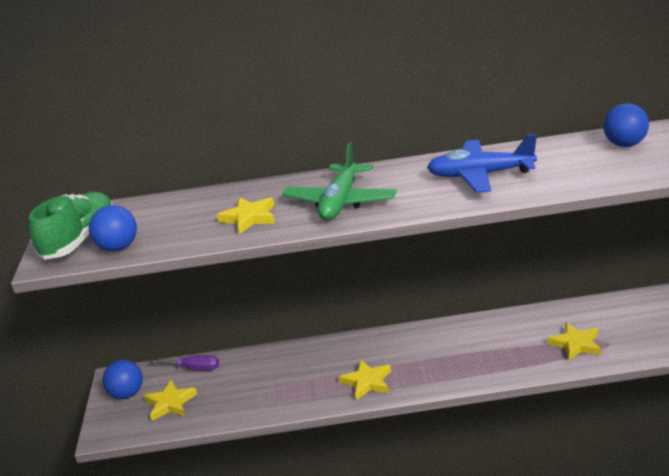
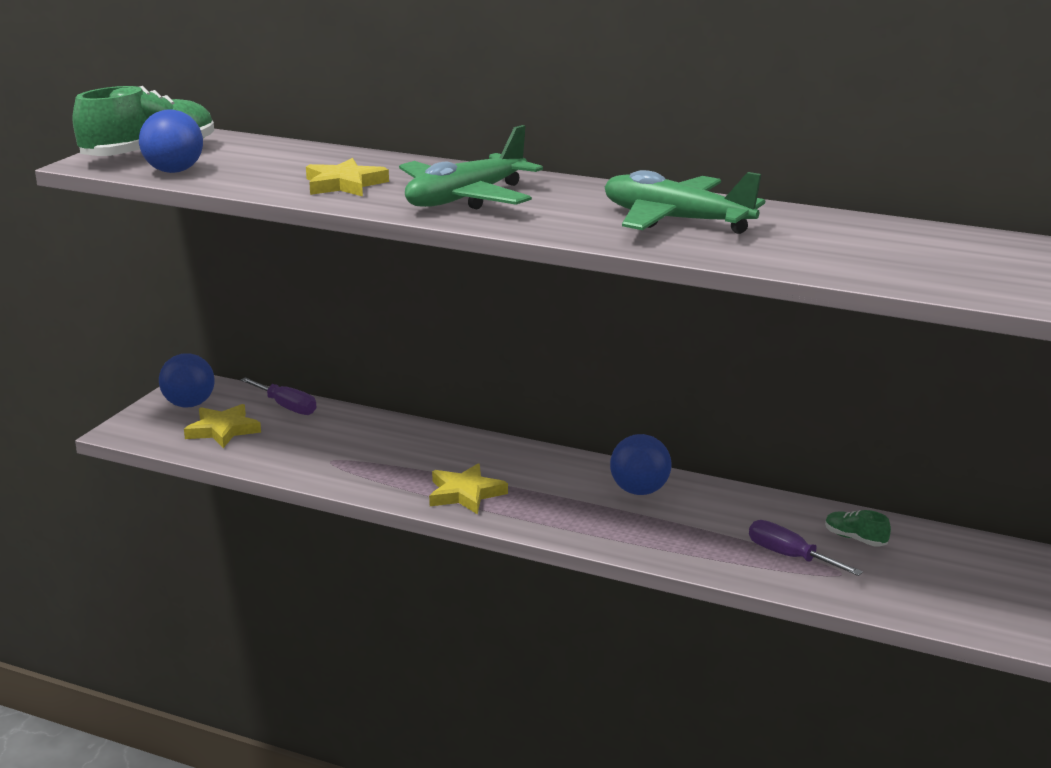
camera: 25 degrees right, 5 degrees down
blue plane [427,134,537,193] -> green plane [605,170,765,234]
yellow star [548,322,601,361] -> purple screwdriver [749,520,863,576]
blue ball [603,103,649,147] -> blue ball moved to [610,434,671,495]
none -> green shoe [825,510,891,547]

